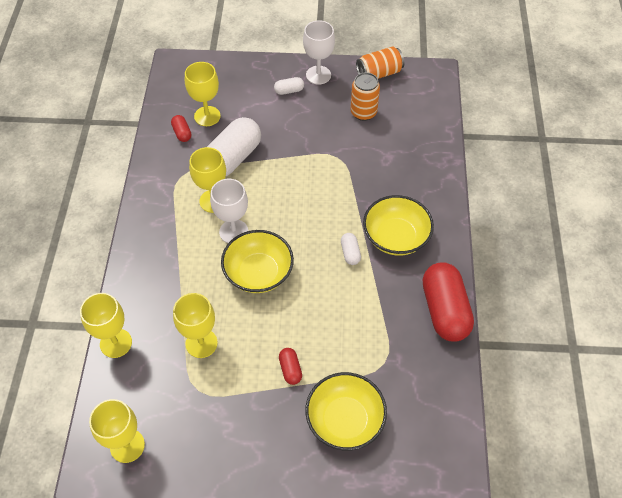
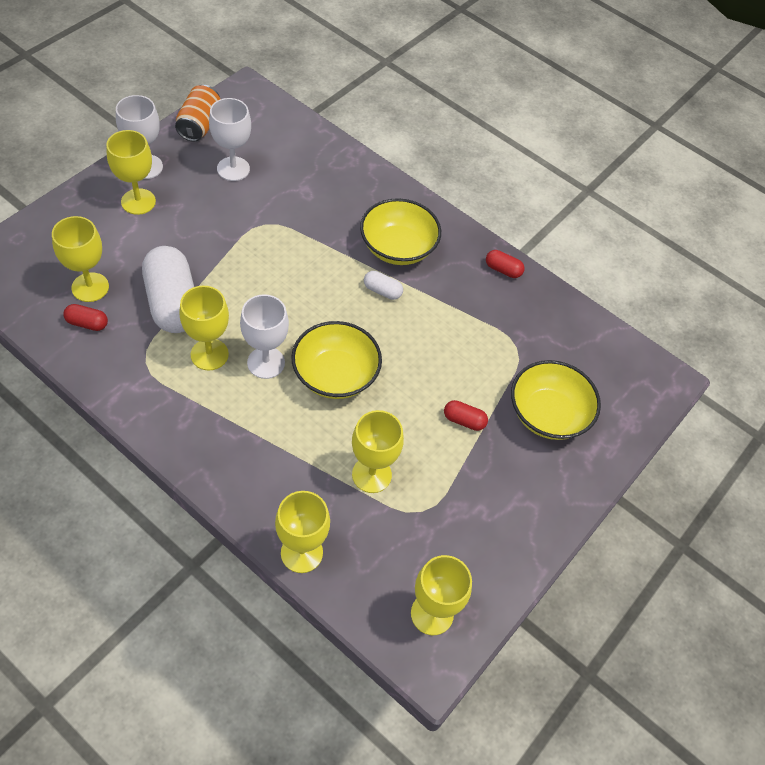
camera: 60 degrees left, 0 degrees up
white capsule [274,77,304,95] -> yellow goblet [106,130,156,215]
orange can [351,72,380,121] -> white goblet [209,98,251,181]
red capsule [423,262,474,341] -> red capsule [486,250,524,278], size x0.44

